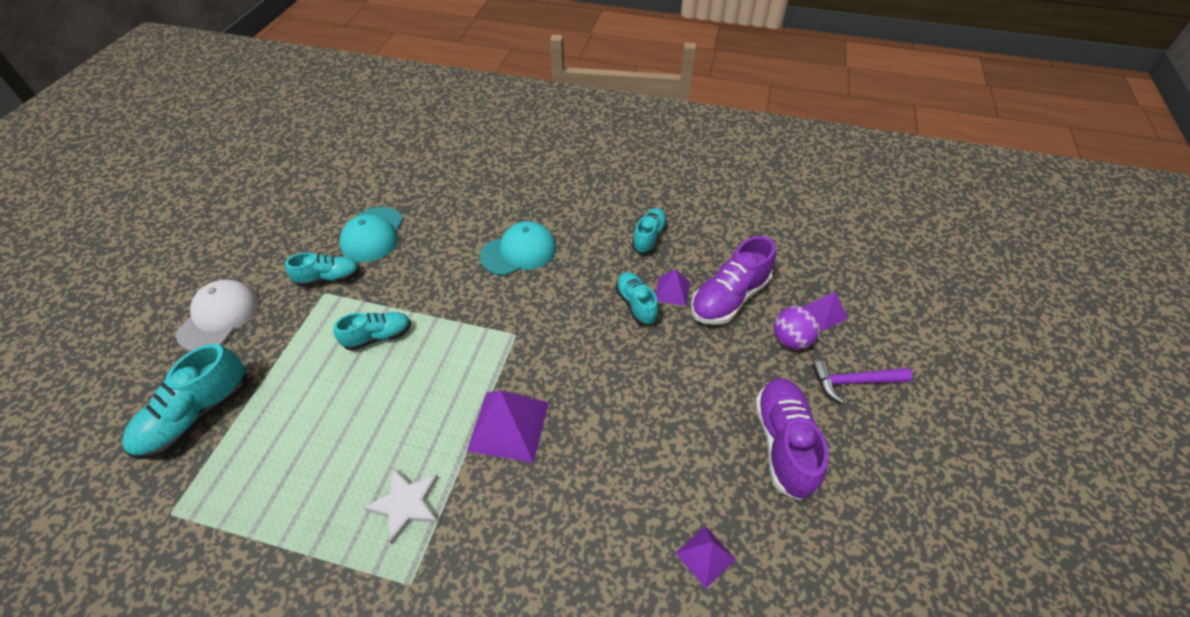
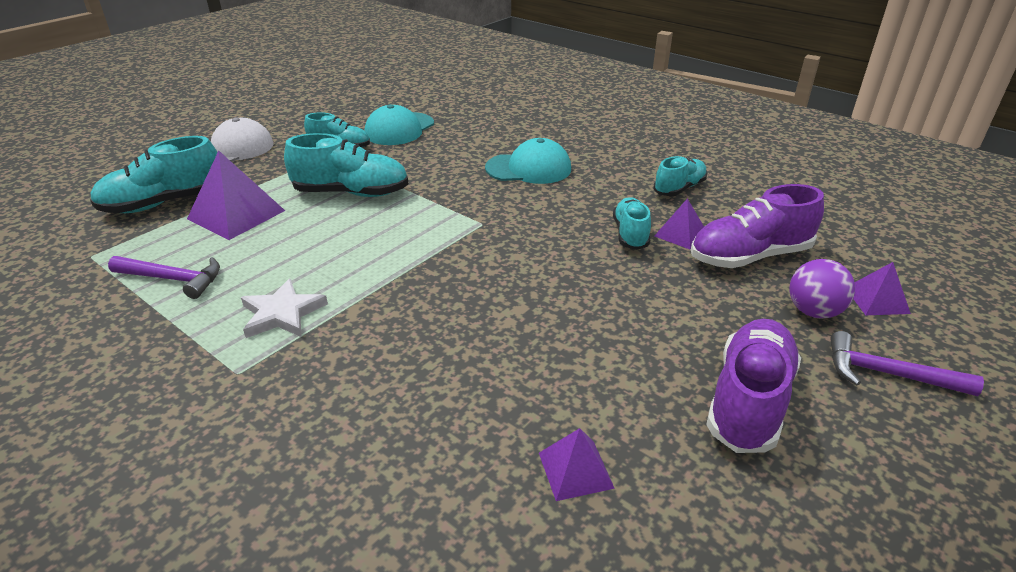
camera: 25 degrees right, 15 degrees down
turquoise shoe [334,312,411,351] -> turquoise shoe [284,133,408,197], size x1.59
purple pyramid [467,390,549,463] -> purple pyramid moved to [187,151,285,240]
none -> purple hammer [108,256,220,299]

